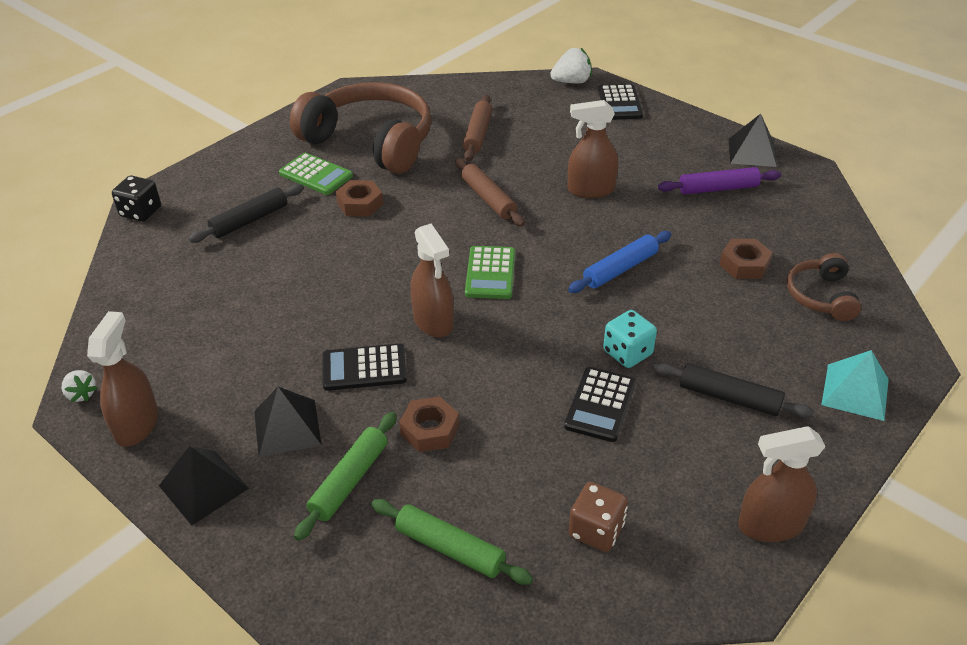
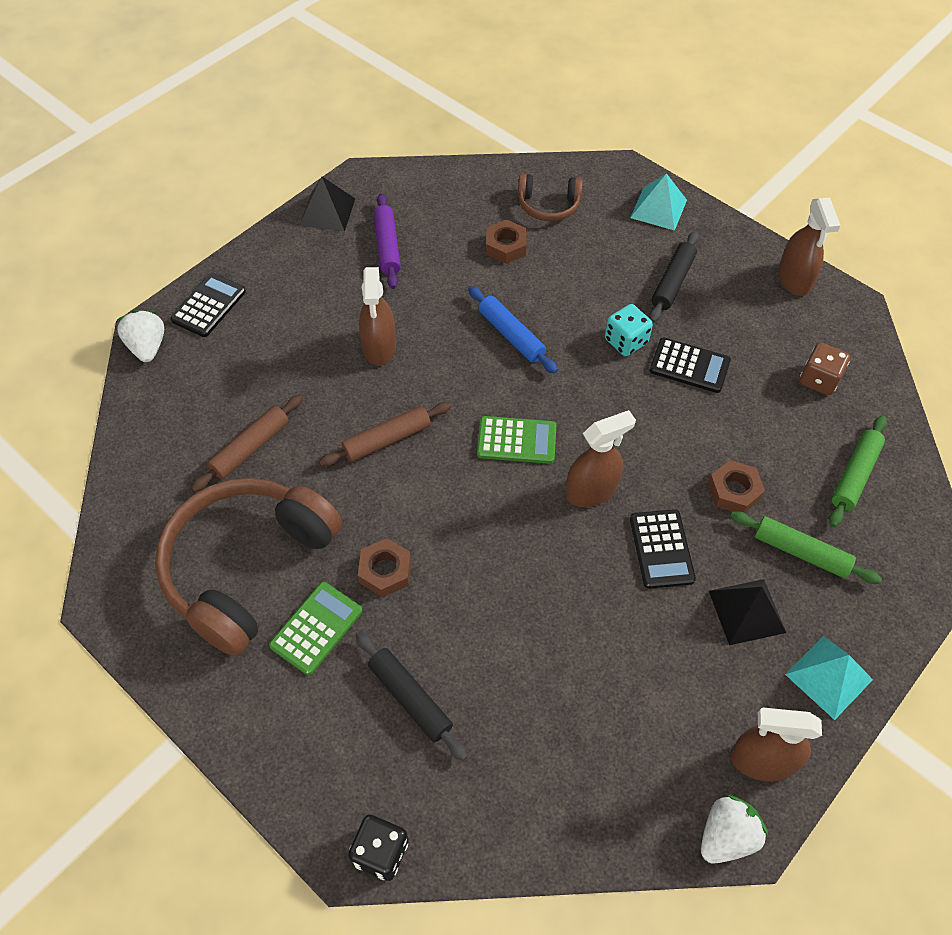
camera: 90 degrees left, 15 degrees up
white strawberry [62,370,97,402] -> white strawberry [701,795,768,864], size x1.60
black pyramid [159,446,249,525] -> turquoise pyramid [785,636,873,720]
brown rolling pin [463,95,492,161] -> brown rolling pin turned 60 degrees counterclockwise [191,395,303,492]
black calculator [598,84,643,120] -> black calculator turned 60 degrees counterclockwise [170,273,246,337]

